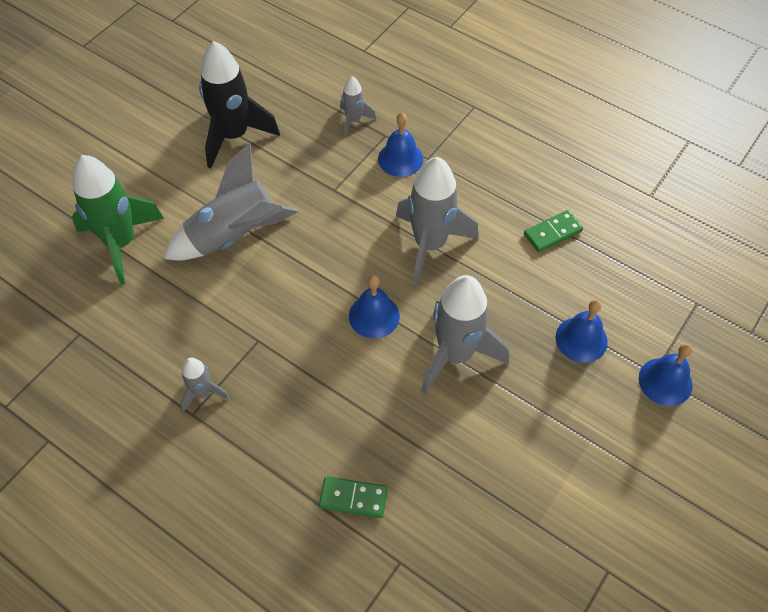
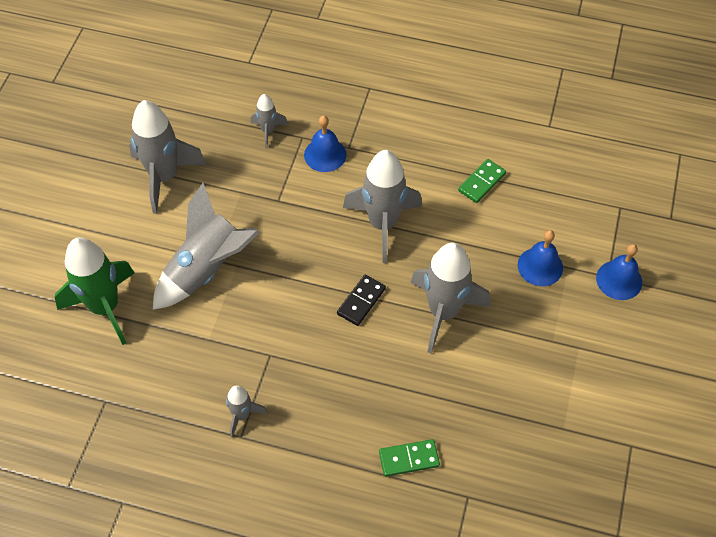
camera: 20 degrees left, 0 degrees up
black rocket [199,41,280,168] -> grey rocket [129,100,207,214]
blue bell [349,275,400,339] -> black domino [337,275,386,326]

